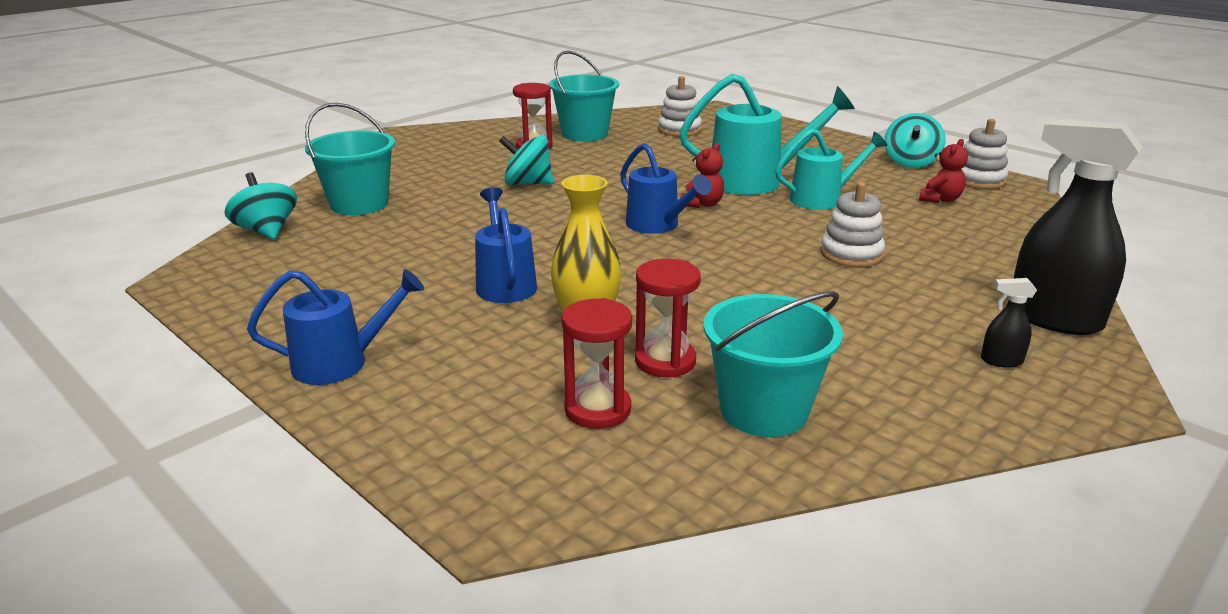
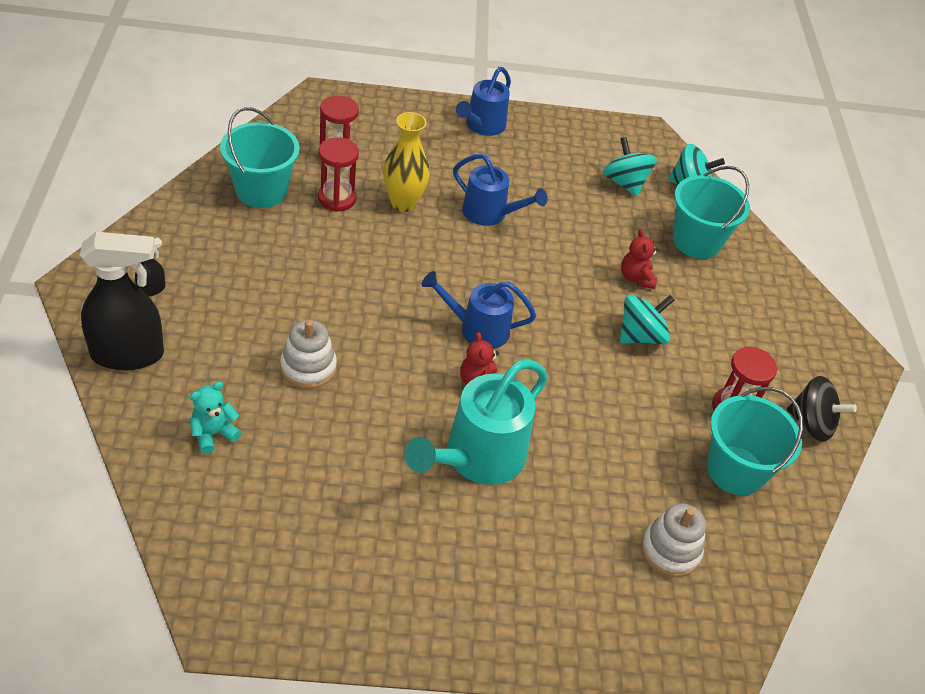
camera: 130 degrees right, 20 degrees up
turquoise watering can [775,129,887,210] -> none
turquoise spinning top [884,113,946,168] -> turquoise spinning top moved to [603,137,657,197]
red teddy bear [919,139,968,203] -> red teddy bear moved to [621,229,658,289]
white stacking toy [962,119,1008,189] -> none
none -> turquoise teddy bear [190,382,241,454]
none -> black spinning top [787,376,857,442]

